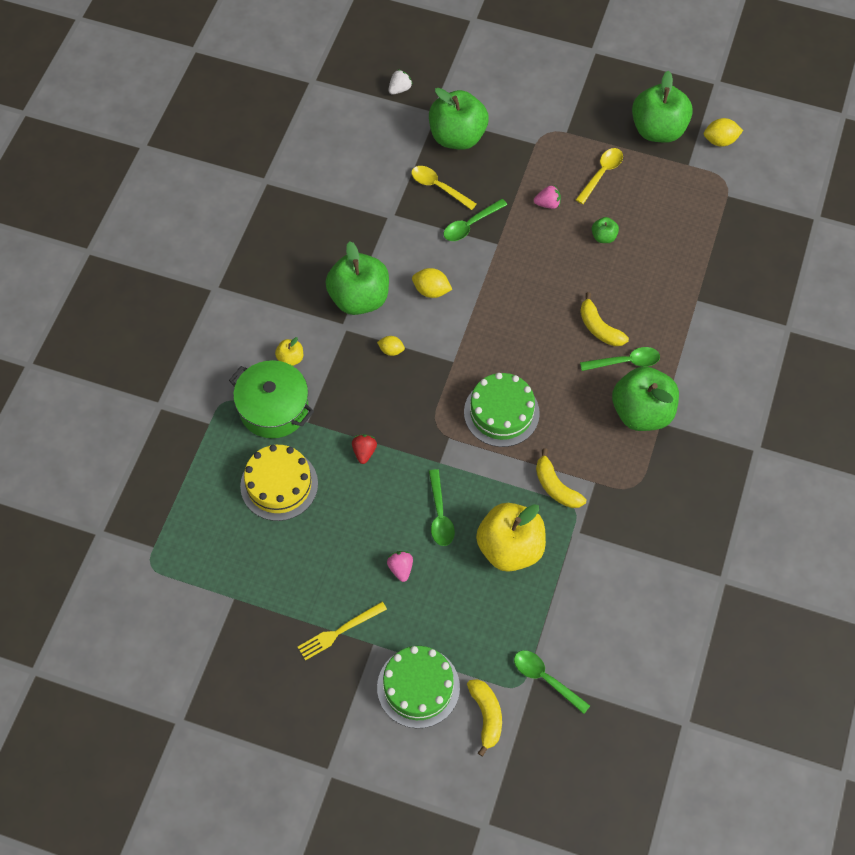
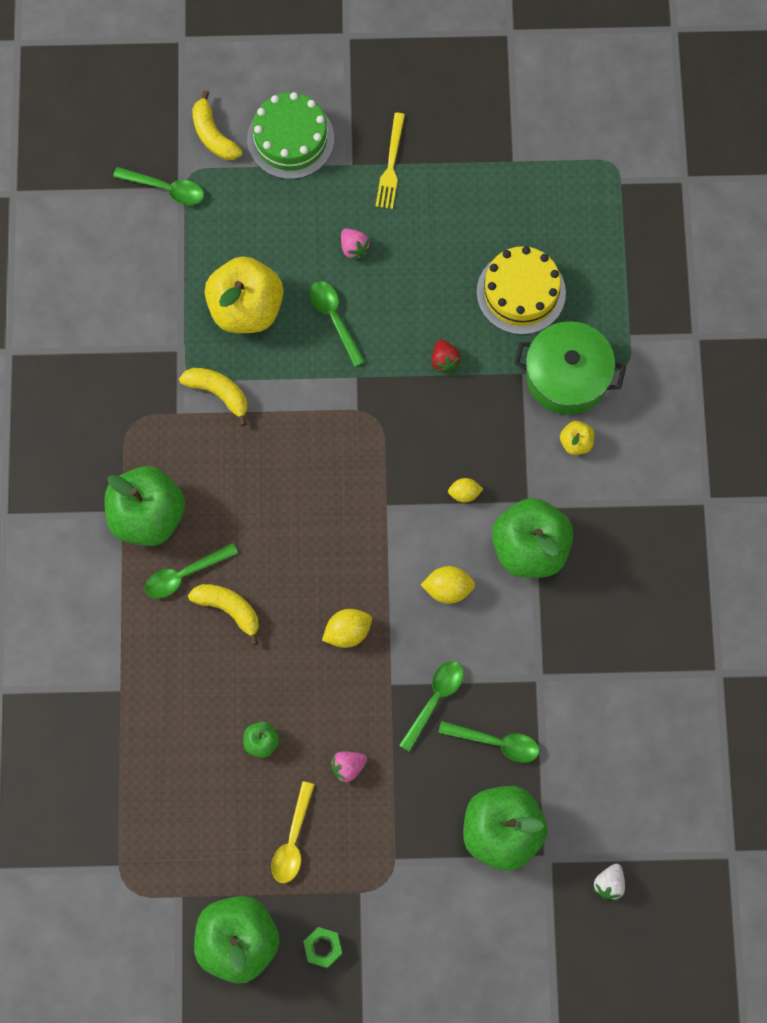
camera: 160 degrees right, 10 degrees up
yellow fork [298,602,387,660] -> yellow fork turned 150 degrees clockwise [376,113,405,209]
yellow spoon [411,166,477,210] -> green spoon [438,721,539,763]
green cake [464,373,540,447] -> none
yellow lemon [704,118,743,147] -> yellow lemon moved to [322,609,372,648]
none -> green nut [303,927,342,968]

